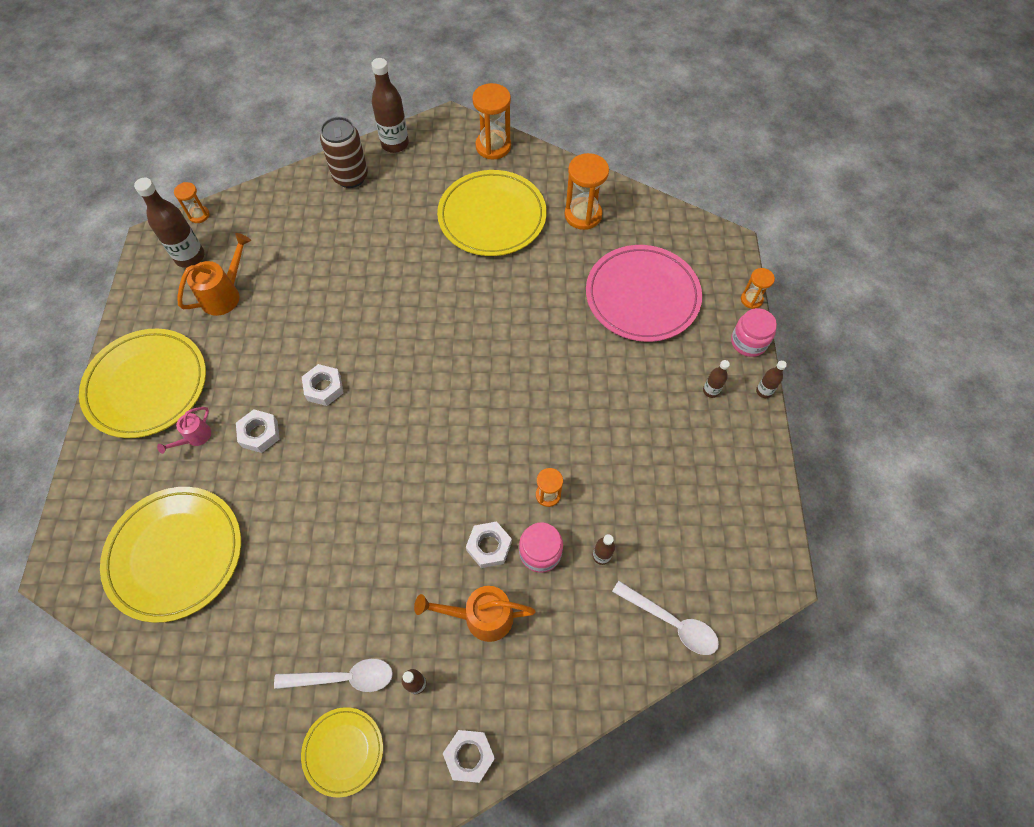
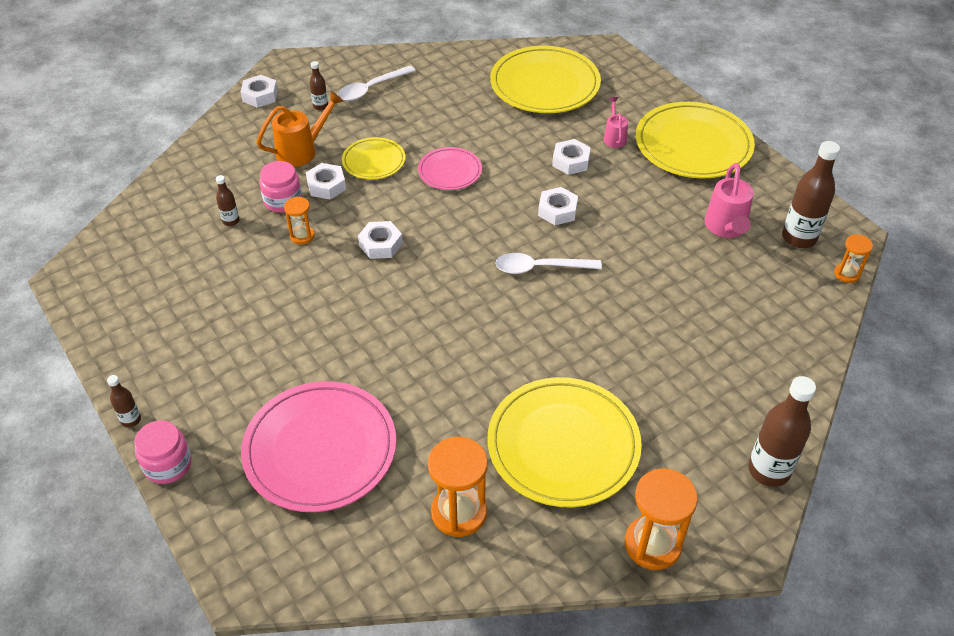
camera: 145 degrees right, 15 degrees down
orange watering can [177,233,251,316] -> pink watering can [704,163,754,238]
yellow plate [301,707,383,797] -> yellow plate moved to [342,137,405,179]
brown can [320,117,368,188] -> none
white spoon [612,581,719,655] -> white spoon moved to [495,253,602,274]
brown bottle [703,360,730,398] -> none
orange hourglass [741,268,775,309] -> none
none -> white nut [358,221,403,259]
none -> pink plate [418,147,482,190]

